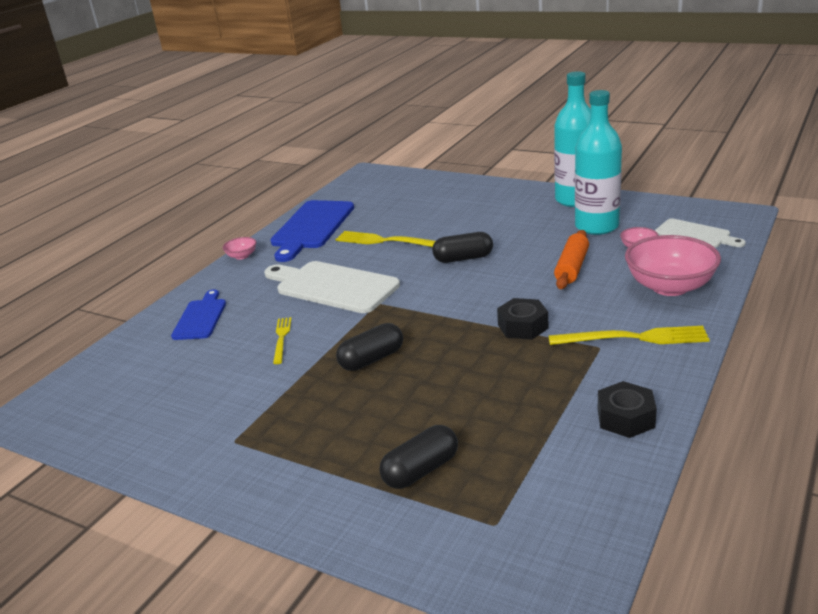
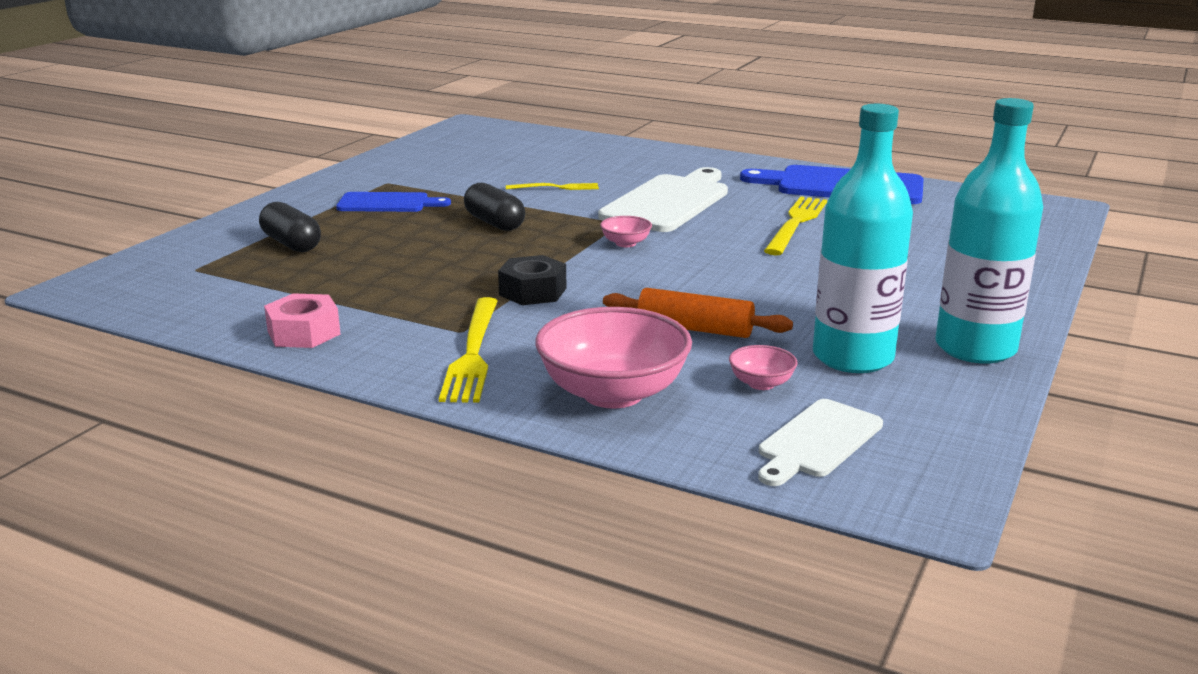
camera: 85 degrees right, 5 degrees down
blue cutting board [171,289,226,340] -> blue cutting board moved to [336,192,451,212]
pink bowl [223,237,256,260] -> pink bowl moved to [600,216,652,247]
black capsule [432,232,493,263] -> none
black nut [598,381,657,438] -> pink nut [264,293,341,348]

